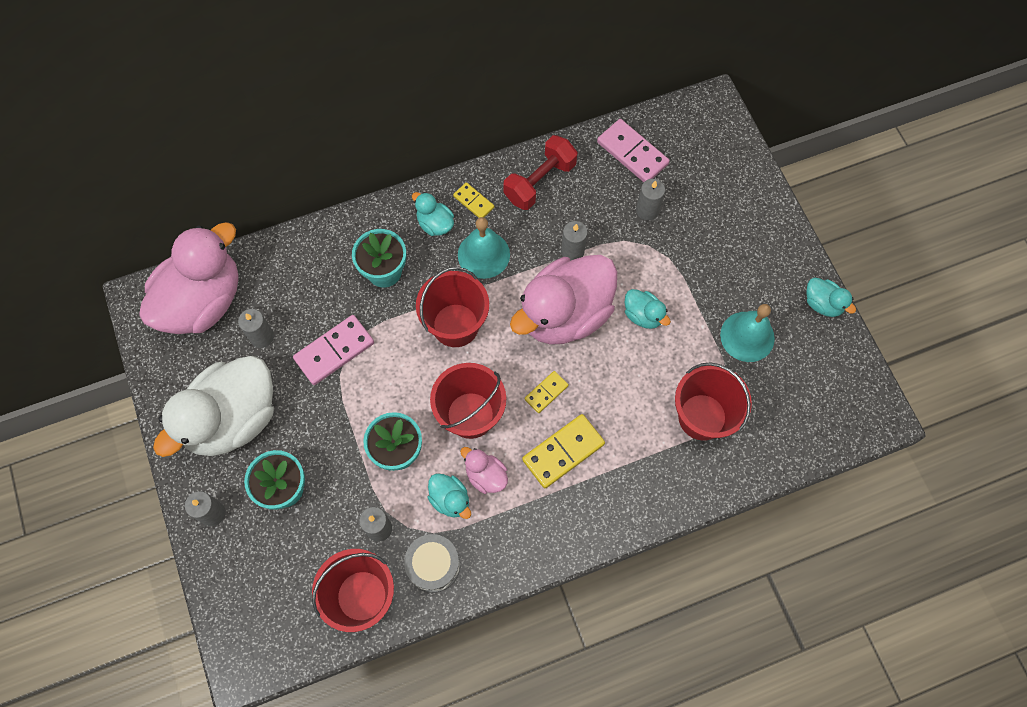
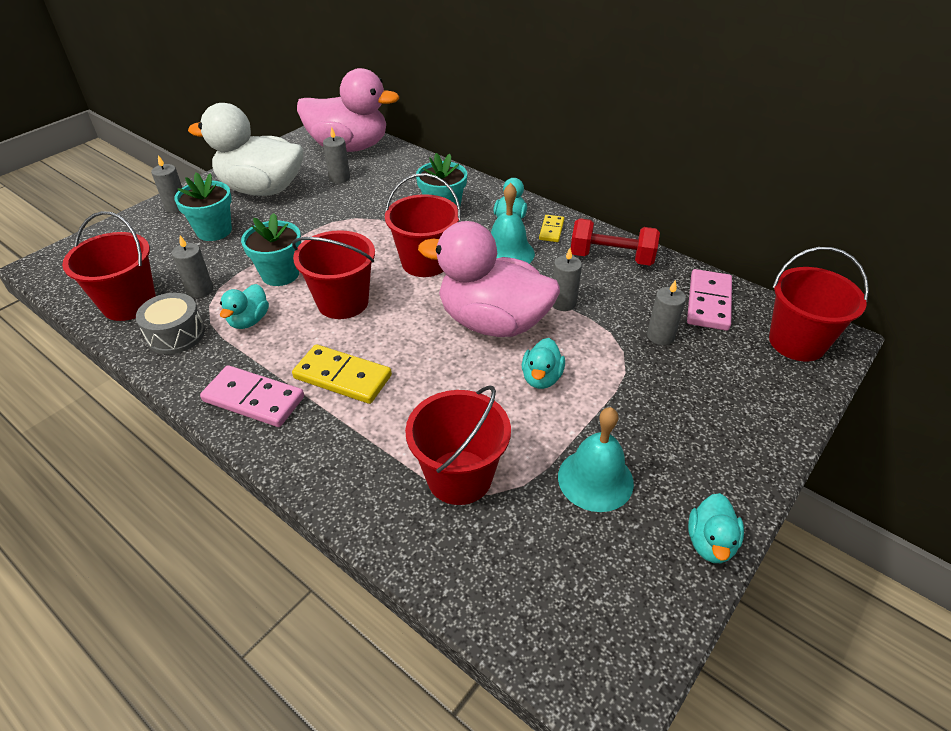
camera: 60 degrees right, 25 degrees down
pink domino [293,315,374,385] -> pink domino moved to [200,365,304,427]
pink duck [460,447,508,494] -> none
yellow domino [524,371,569,413] -> none
none -> red bucket [769,247,869,361]

